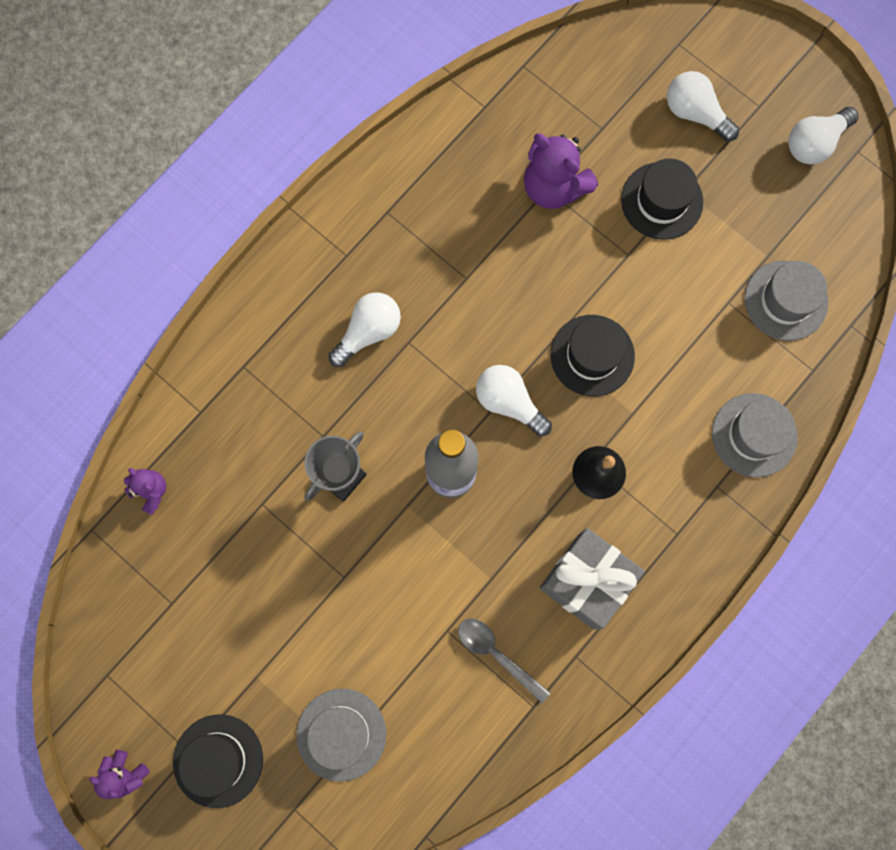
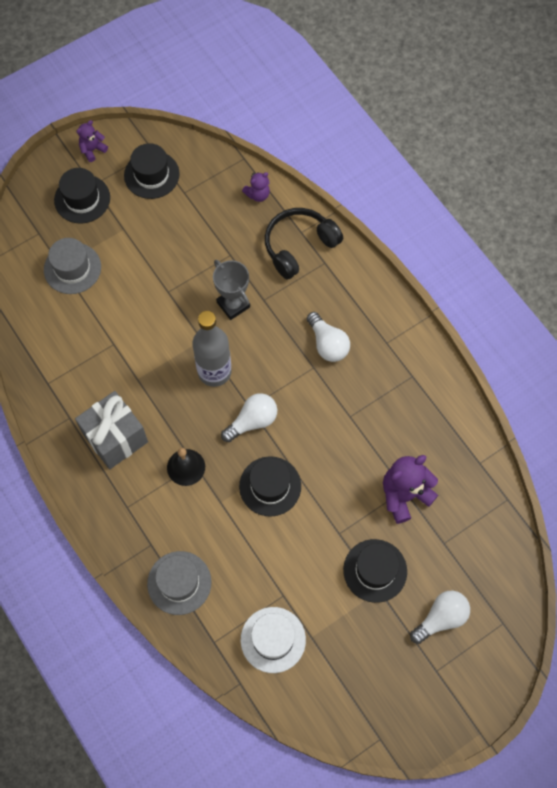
camera: 105 degrees right, 10 degrees down
grey spoon [458,619,550,703] -> none
grey hat [745,260,828,341] -> white hat [241,607,306,673]
white light bulb [788,107,859,165] -> none
none -> black hat [124,143,180,199]
none -> black headphones [265,208,343,280]

